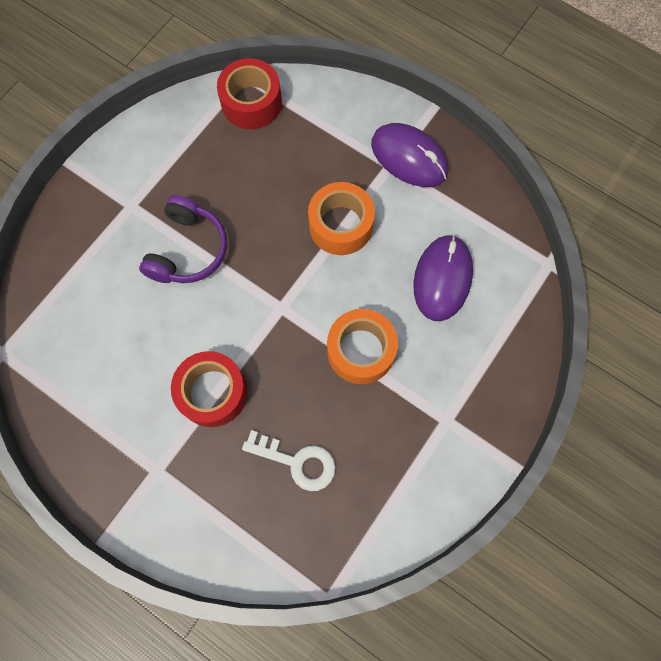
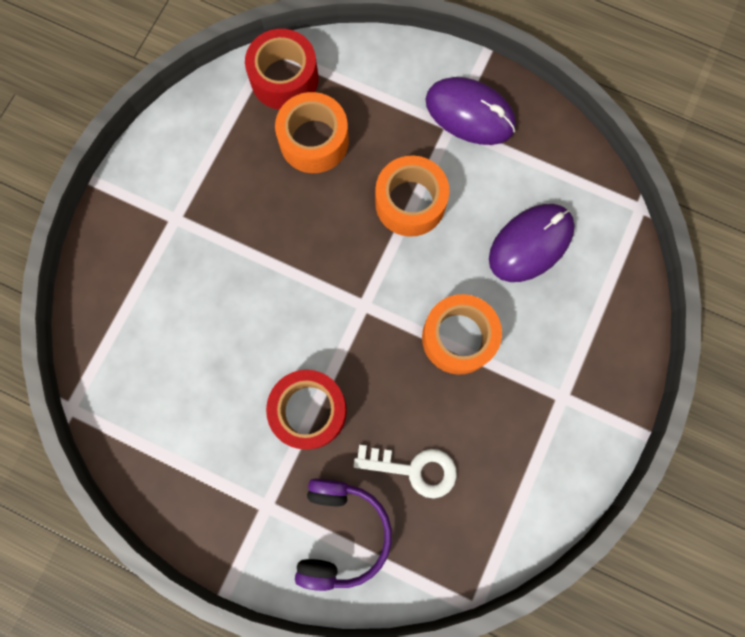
camera: 10 degrees left, 5 degrees up
purple headphones [139,195,227,283] -> purple headphones moved to [295,479,392,591]
purple mouse [413,235,473,321] -> purple mouse turned 45 degrees clockwise [489,204,575,282]
none -> orange tape [275,92,349,173]

